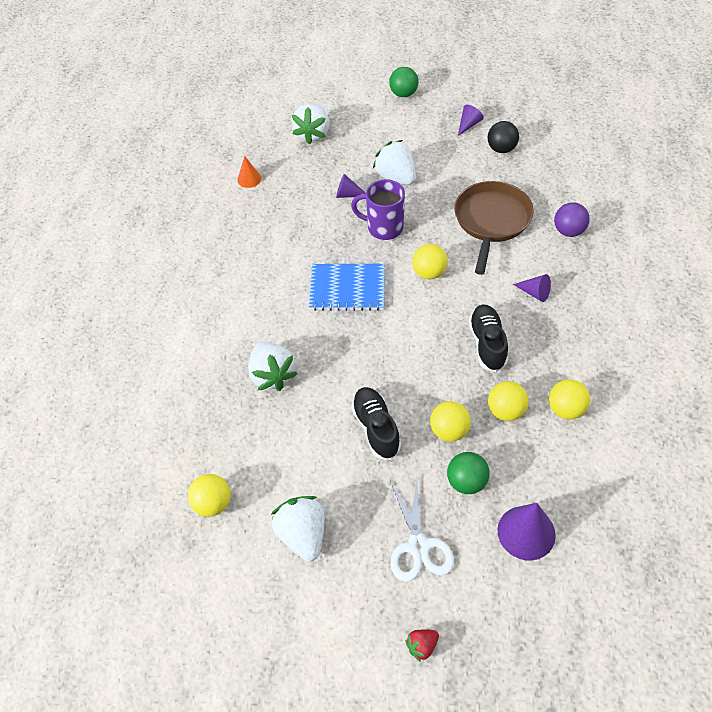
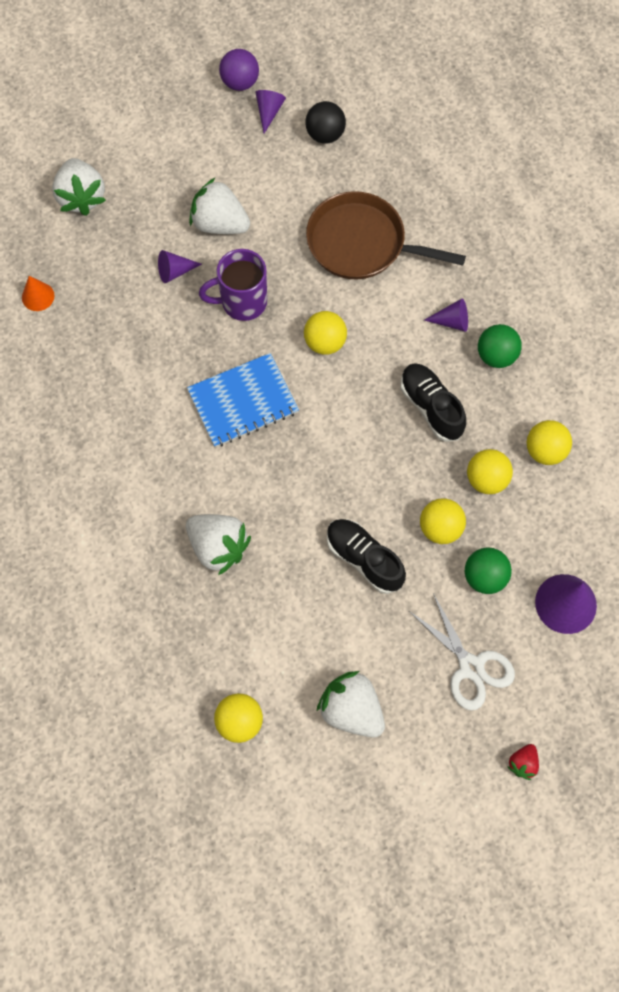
camera: 30 degrees left, 15 degrees up
green ball [389,67,418,97] -> green ball moved to [478,324,522,368]
brown pan [454,181,534,275] -> brown pan turned 60 degrees counterclockwise [306,191,466,279]
purple ball [554,202,590,237] -> purple ball moved to [219,49,259,91]

